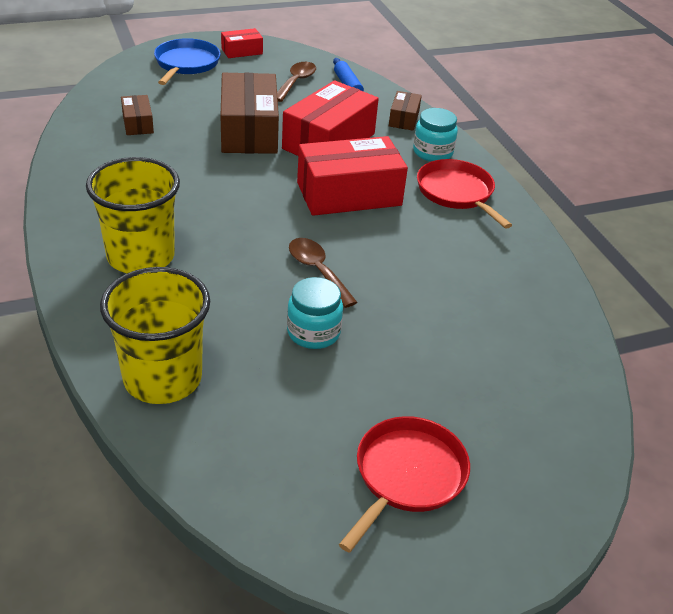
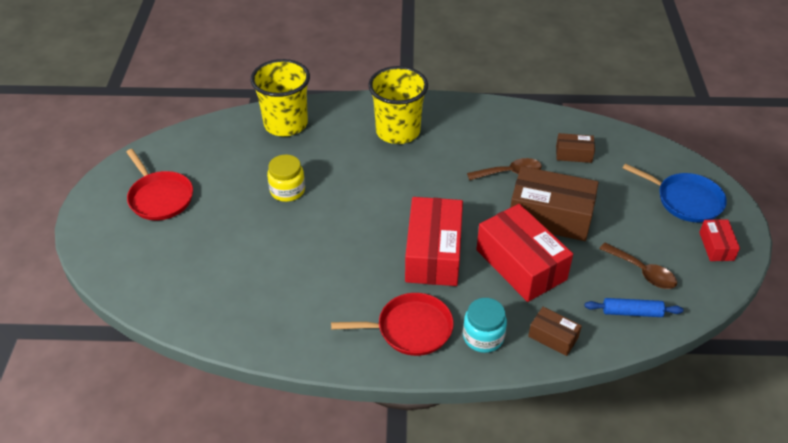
camera: 115 degrees right, 5 degrees up
turquoise jar [287,277,343,349] -> yellow jar [267,155,305,202]
brown spoon [289,238,357,308] -> brown spoon moved to [467,158,542,180]

